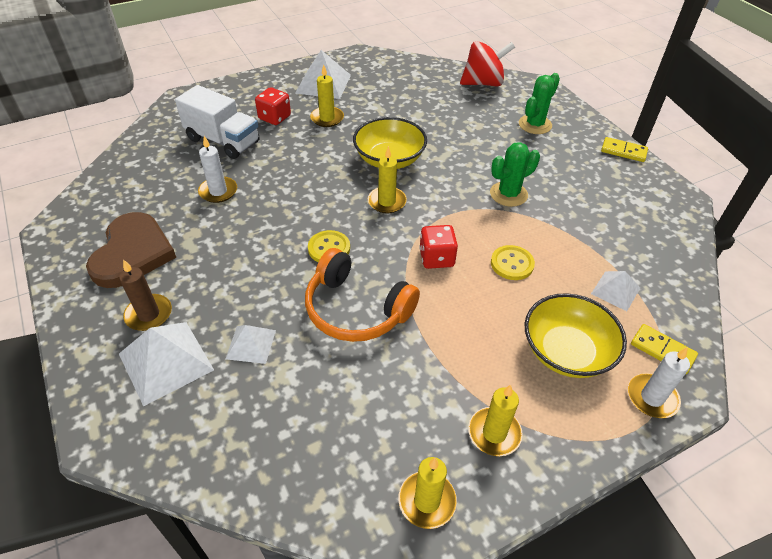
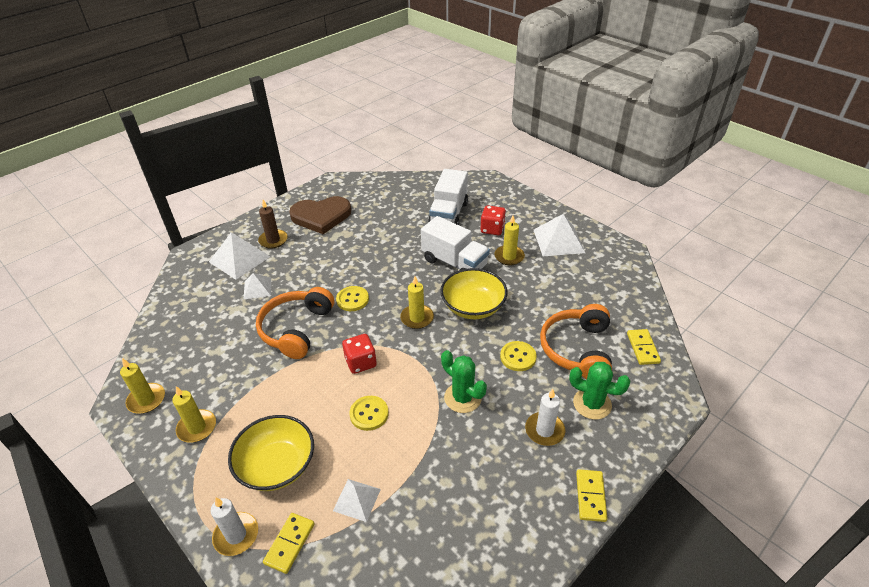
camera: 75 degrees right, 5 degrees down
white candle [198,136,237,203] -> white candle moved to [525,389,565,446]
red spinning top [460,41,515,86] -> yellow domino [627,329,661,365]
none -> white truck [421,216,490,270]
none -> yellow button [500,341,537,371]
none -> orange headphones [540,304,612,379]

